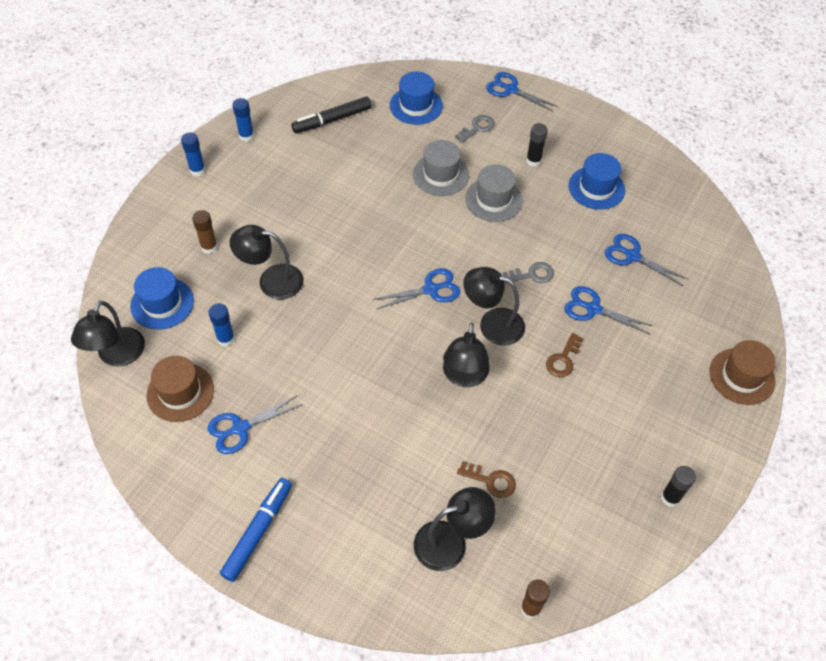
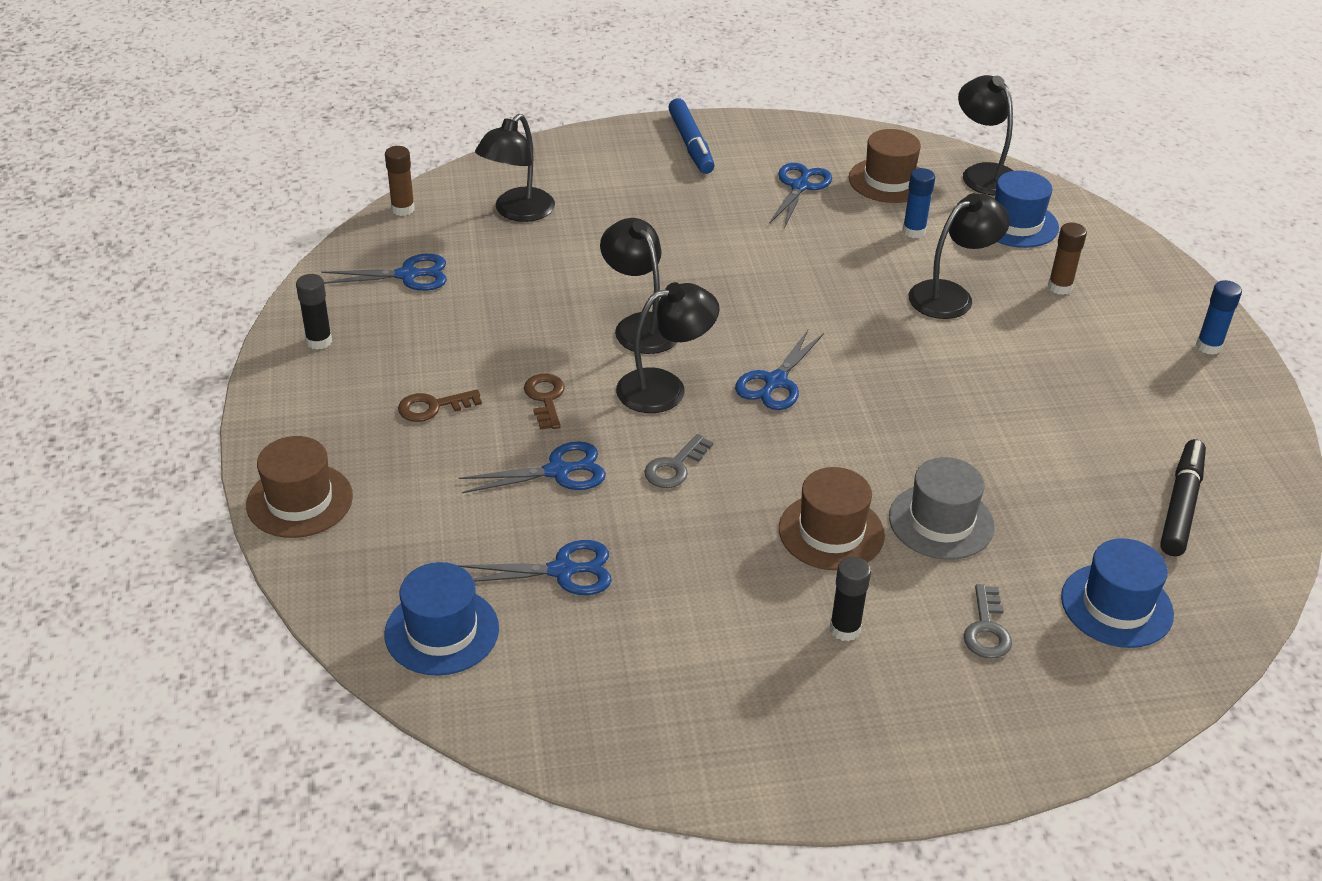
camera: 140 degrees right, 15 degrees down
blue glue stick [232,98,254,142] -> none
brown key [457,461,516,498] -> brown key moved to [398,389,482,422]
grey hat [465,165,523,222] -> brown hat [779,467,885,571]
blue scissors [486,72,558,112] -> blue scissors moved to [321,254,447,291]
blue hat [568,153,625,210] -> blue hat moved to [385,562,499,676]

